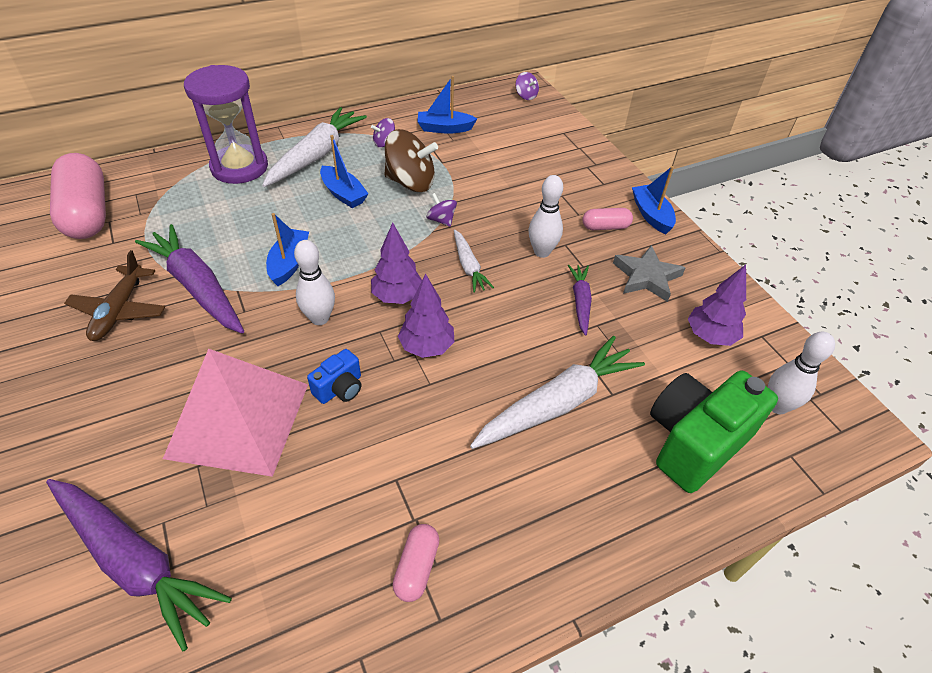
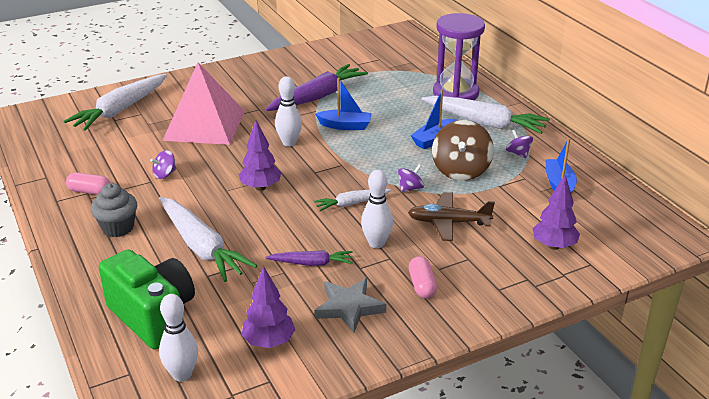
camera: 90 degrees right, 15 degrees down
purple carrot [46,479,232,652] -> white carrot [64,74,167,131]
pink capsule [50,153,106,239] -> none
brown plane [64,250,165,341] -> brown plane moved to [408,192,495,241]
blue camera [307,349,361,404] -> none
purple tree [371,222,422,304] -> purple tree moved to [532,175,580,250]
purple spinning top [515,72,539,100] -> purple spinning top moved to [150,150,176,179]
blue boat [632,166,676,234] -> none
none -> grey cupcake [91,183,137,237]

